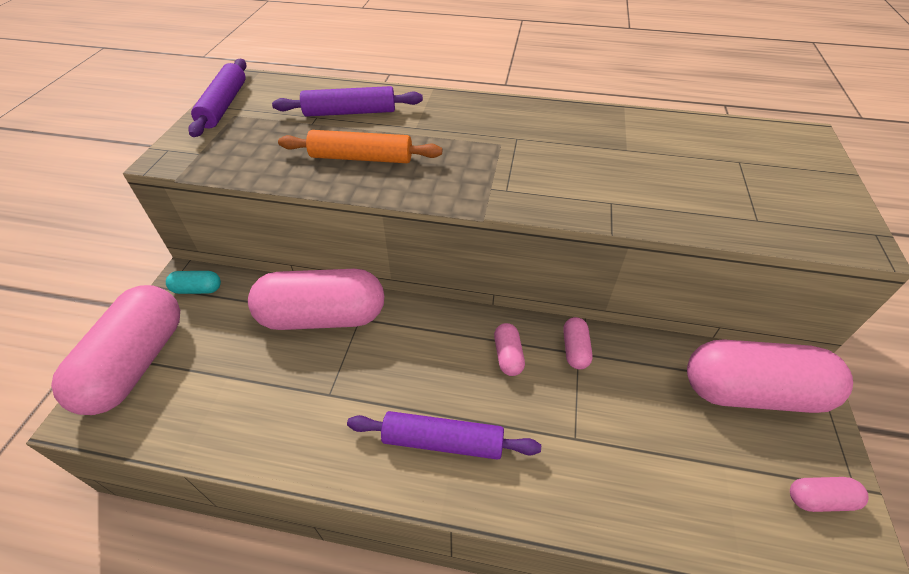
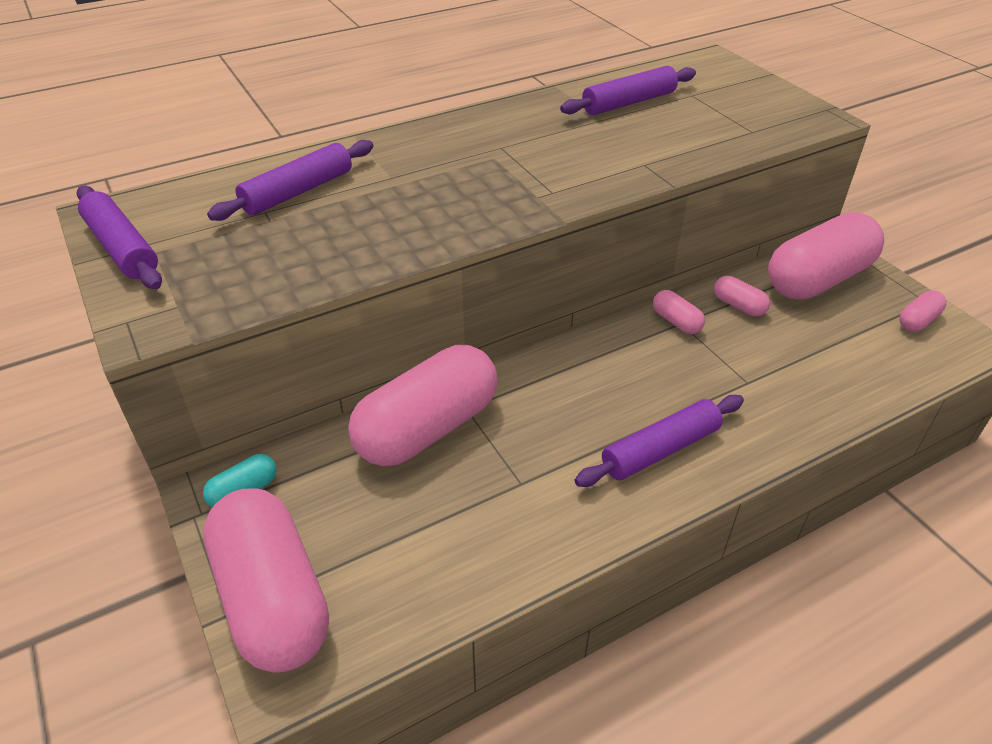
camera: 40 degrees left, 5 degrees down
orange rolling pin [278,130,442,163] -> none
pink capsule [494,323,525,376] -> pink capsule moved to [714,276,770,316]
none -> purple rolling pin [560,66,696,115]

